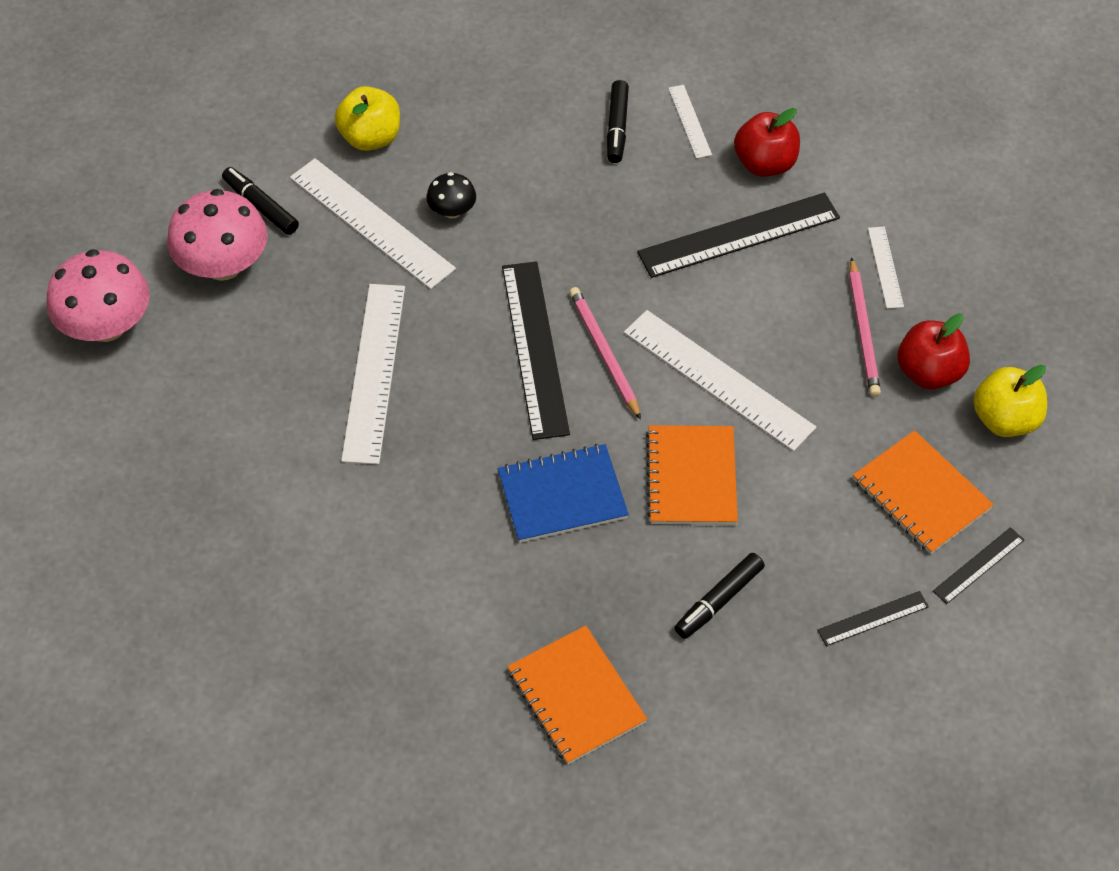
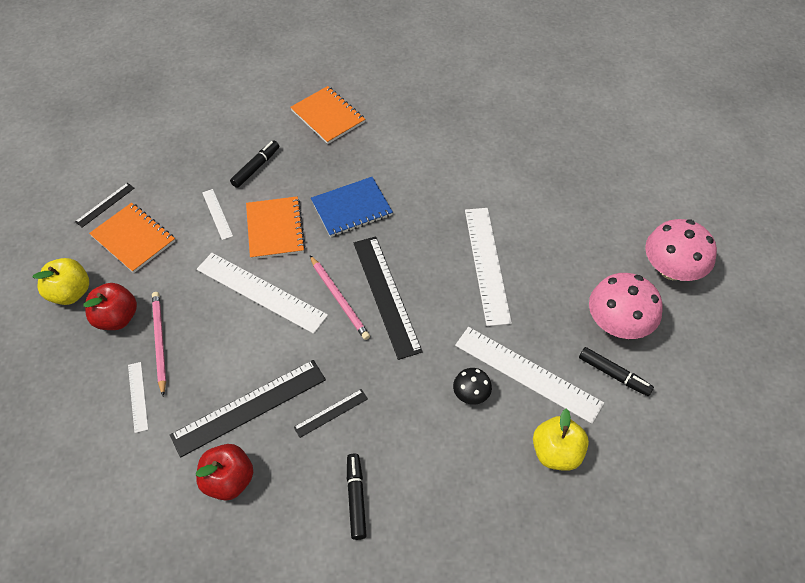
camera: 170 degrees right, 0 degrees up
white ruler [668,85,712,158] -> white ruler moved to [202,189,233,240]
black ruler [817,591,929,646] -> black ruler moved to [294,389,368,438]

